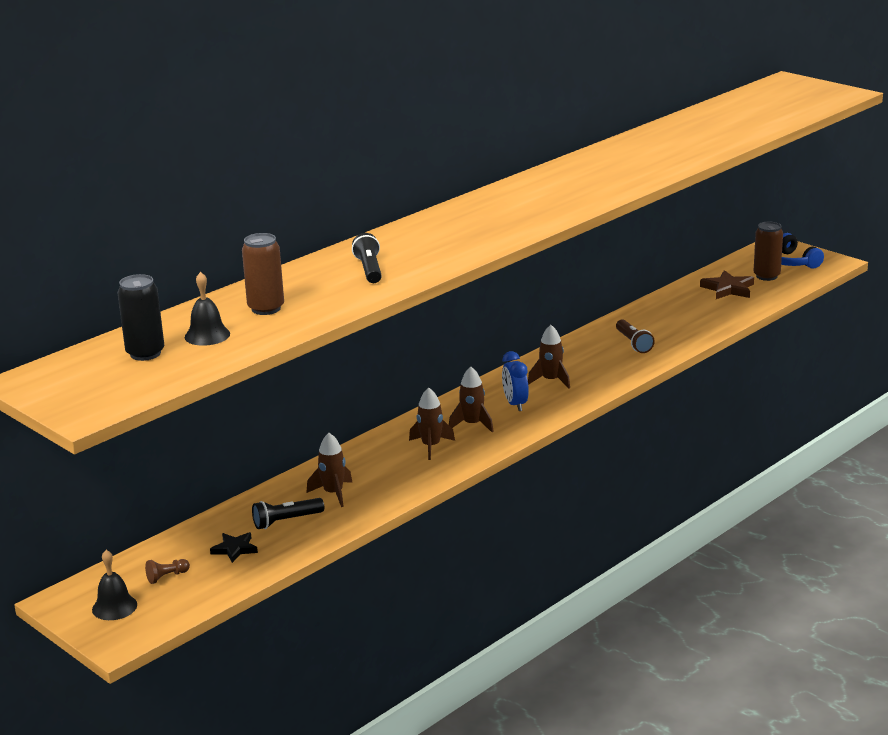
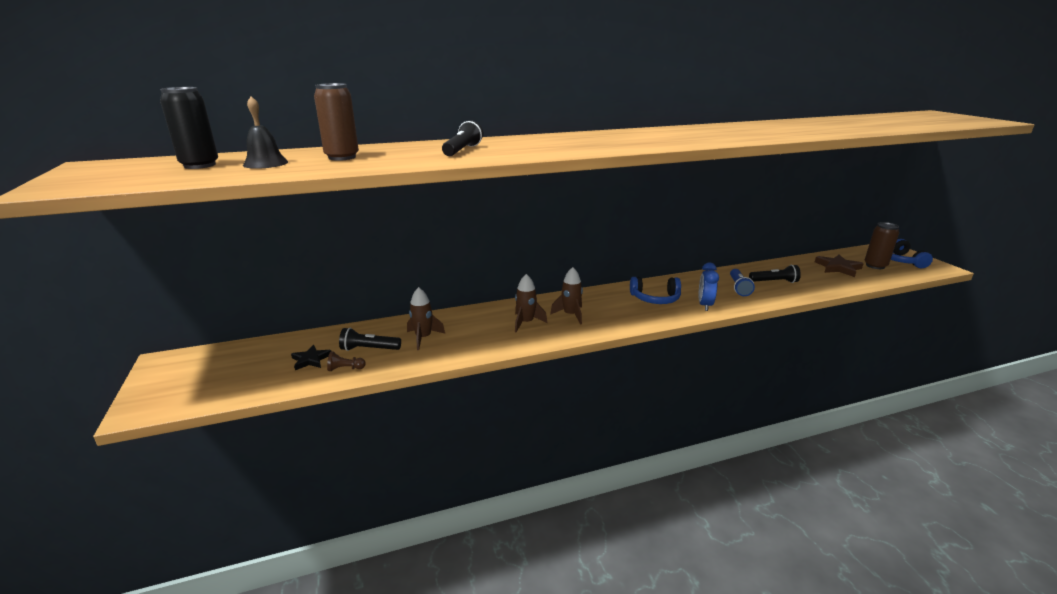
camera: 25 degrees right, 0 degrees up
black bell [92,550,137,620] -> none
brown pawn [145,559,190,584] -> brown pawn moved to [327,351,366,371]
blue clock [502,351,529,411] -> blue clock moved to [699,263,719,311]
brown rocket [528,325,570,389] -> blue headphones [630,277,681,304]
brown flashlight [616,319,655,353] -> blue flashlight [730,269,755,296]
none -> black flashlight [749,265,801,283]

